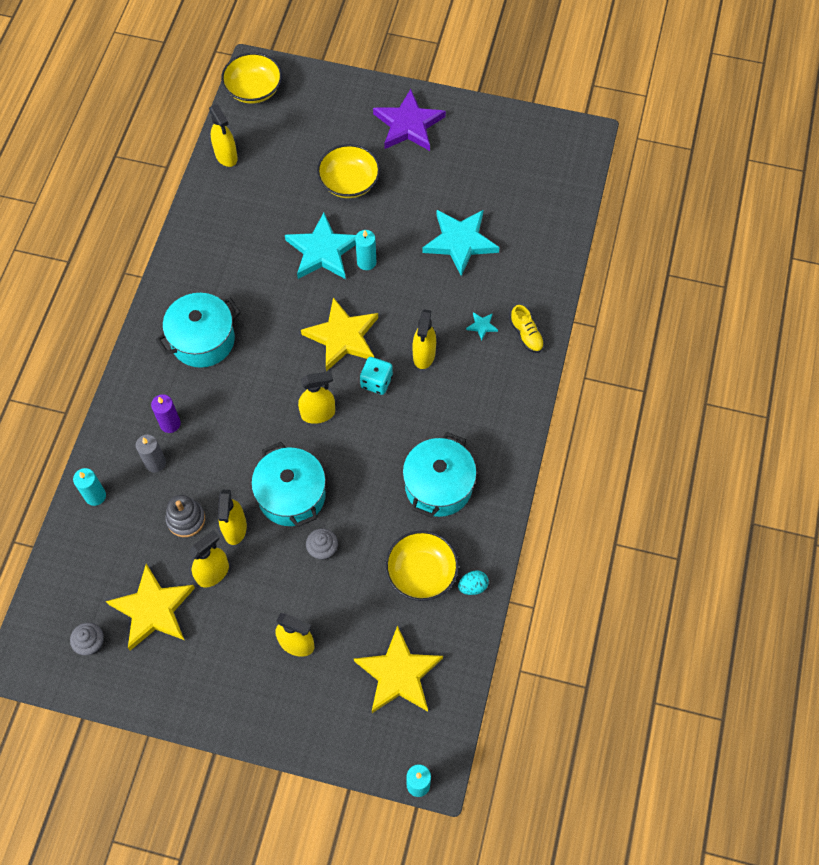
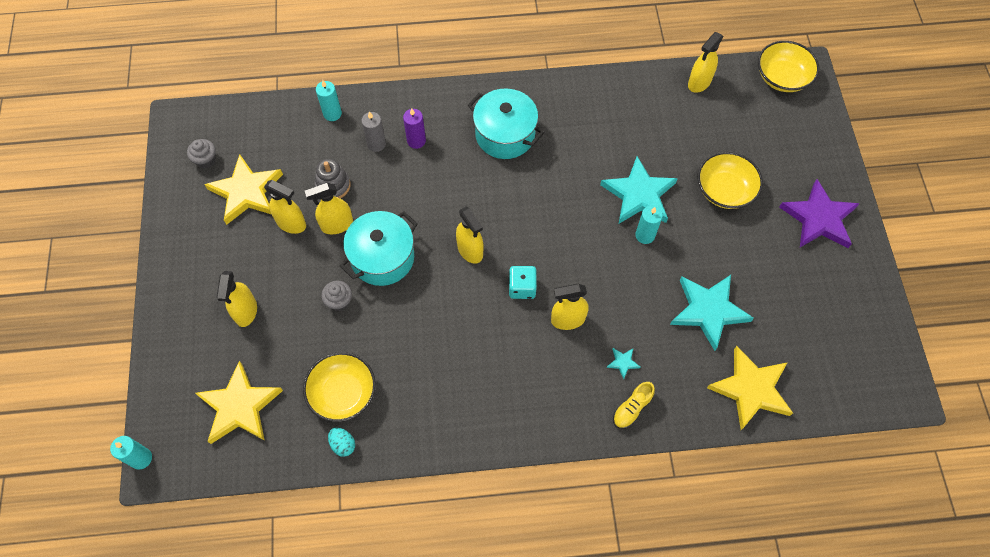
camera: 70 degrees right, 0 degrees up
yellow star [301,297,378,371] -> yellow star moved to [707,346,793,430]
turquoise pot [403,432,477,518] -> none

